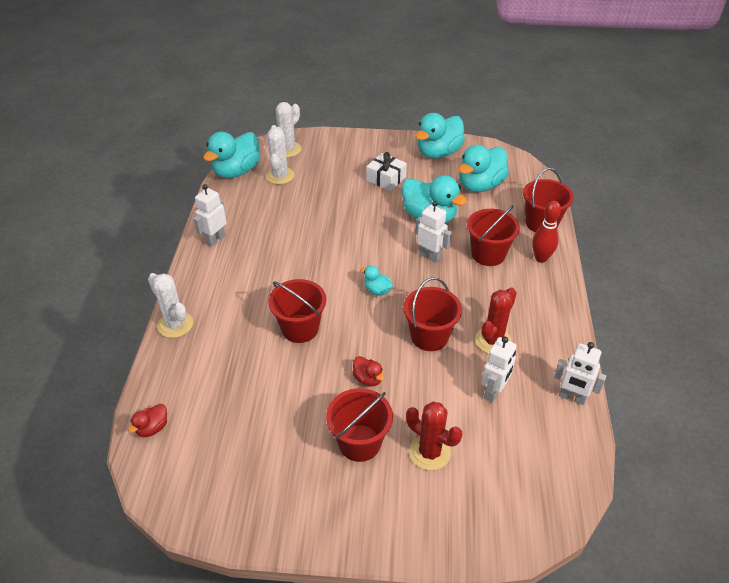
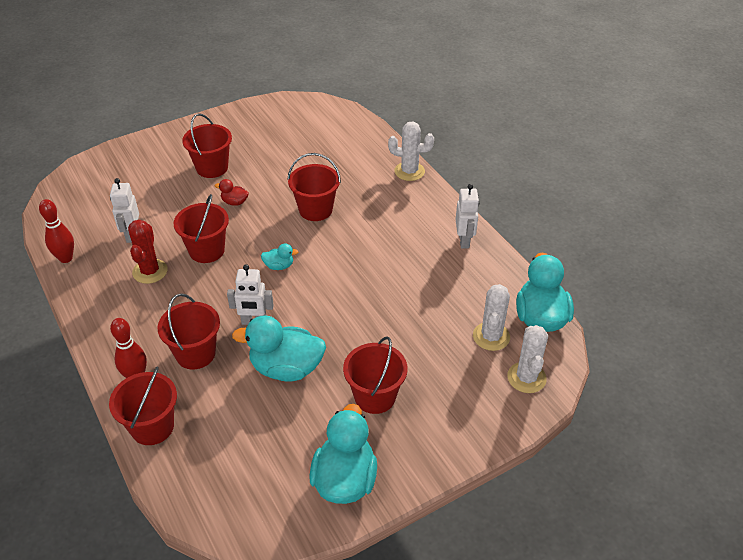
camera: 145 degrees right, 0 degrees up
red duck [128,404,167,437] -> none
white cactus [266,127,294,184] -> white cactus turned 45 degrees clockwise [473,284,510,351]
white gift [366,152,407,191] -> red bucket [343,337,408,414]
red cactus [406,401,462,470] -> none
turquoise duck [459,145,509,192] -> none
white robot [554,342,606,405] -> red bowling pin [39,199,74,263]

